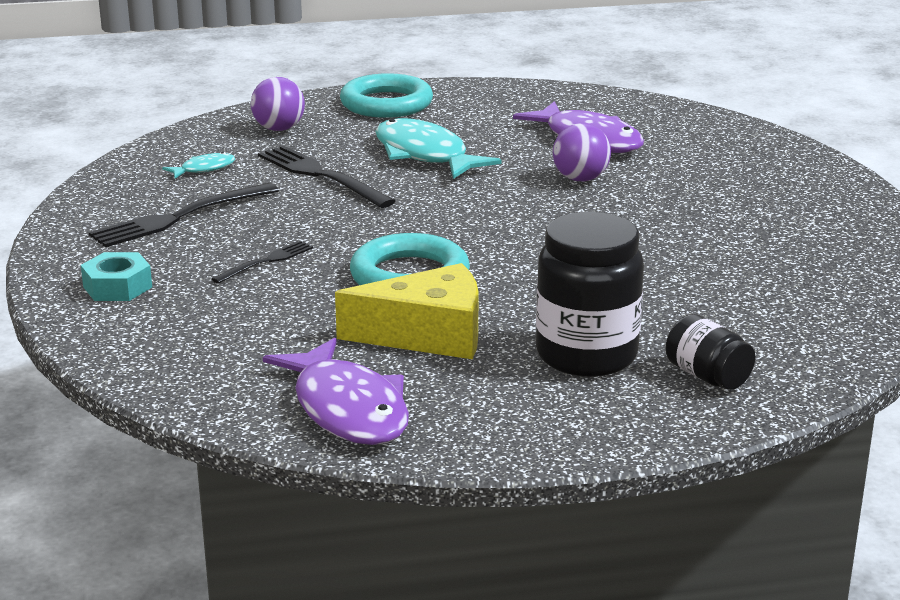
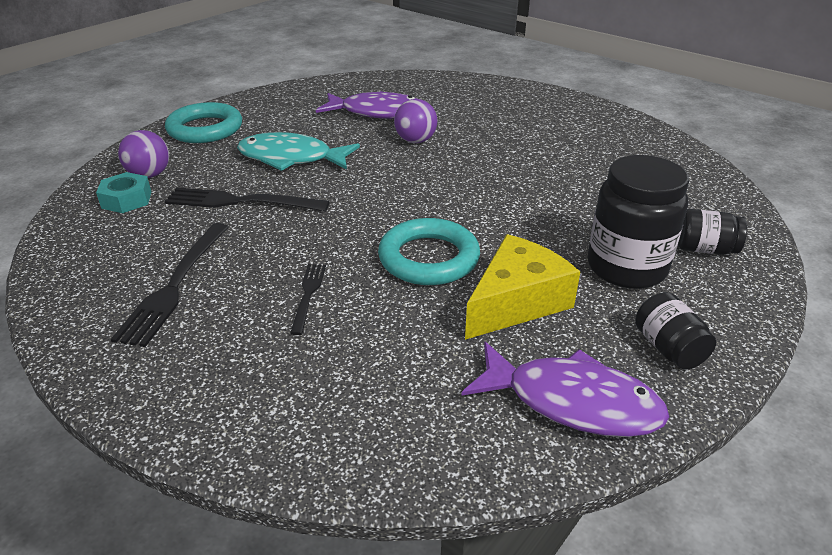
camera: 40 degrees left, 10 degrees up
turquoise nut [81,252,152,301] -> turquoise nut moved to [96,172,151,213]
turquoise fish [162,152,235,179] -> none
none -> black jar [635,292,716,370]

